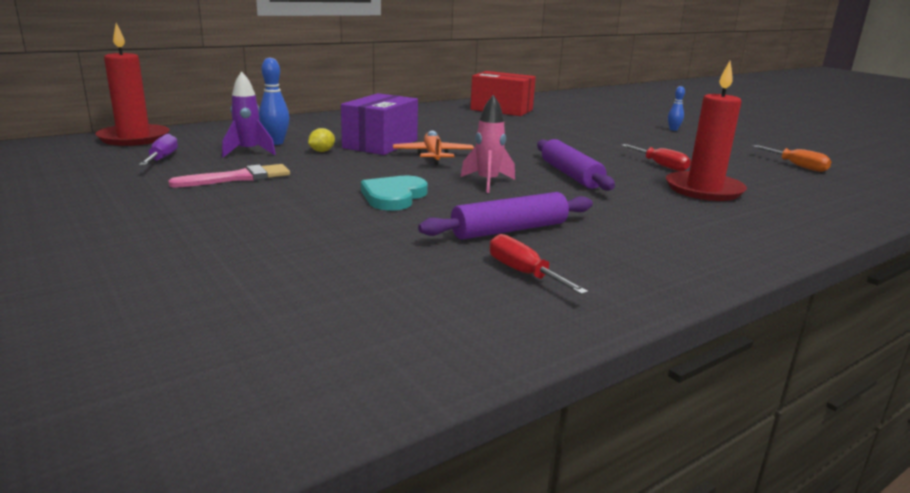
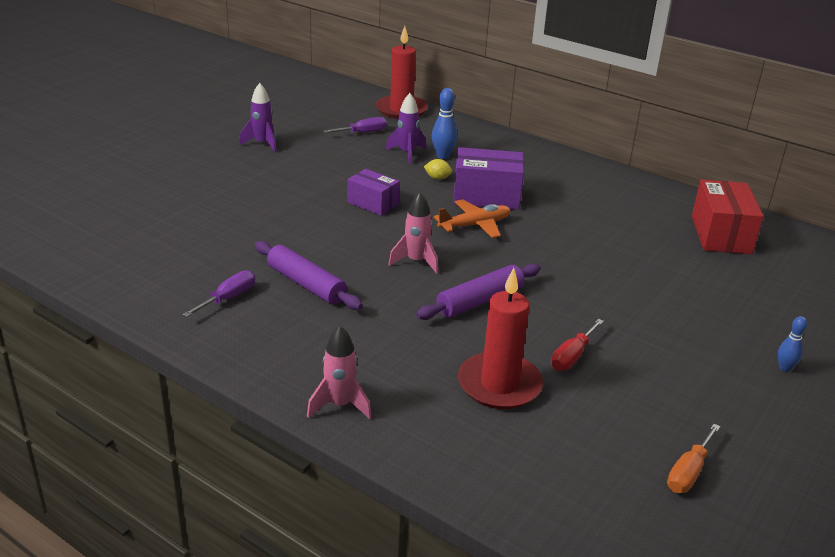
camera: 70 degrees right, 10 degrees up
pink brush [169,164,290,188] -> none
turquoise heart [361,176,428,211] -> none
red screwdriver [490,234,588,295] -> purple screwdriver [182,270,255,317]
none -> purple rocket [239,83,277,153]
none -> pink rocket [307,326,372,419]
none -> purple box [347,169,400,216]

